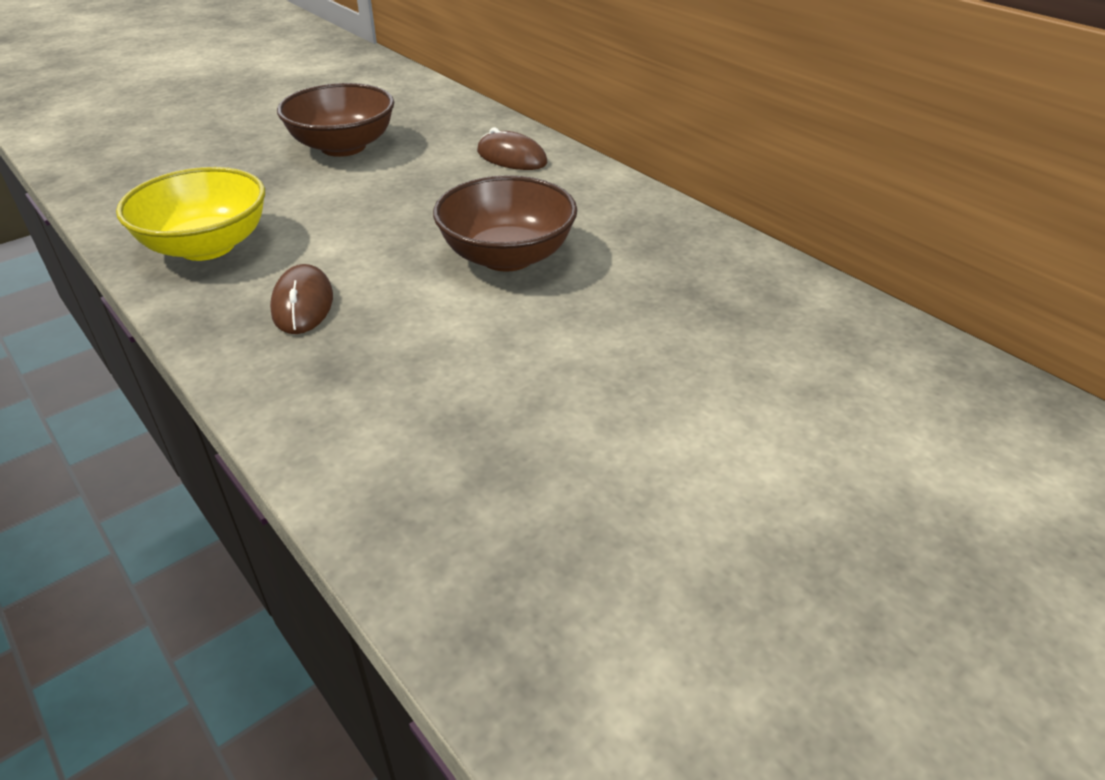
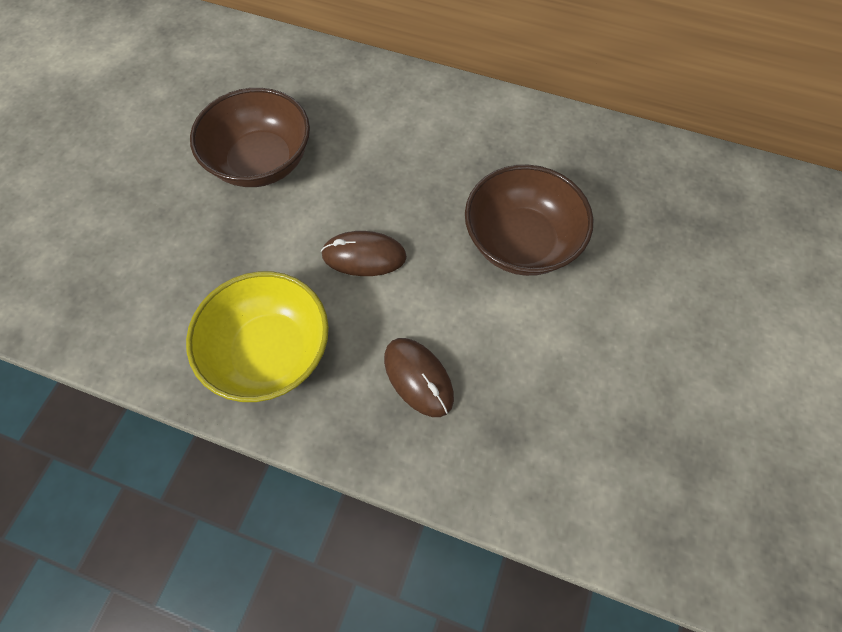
camera: 30 degrees left, 25 degrees up
brown mouse [477,128,548,170] -> brown mouse moved to [321,231,407,276]

